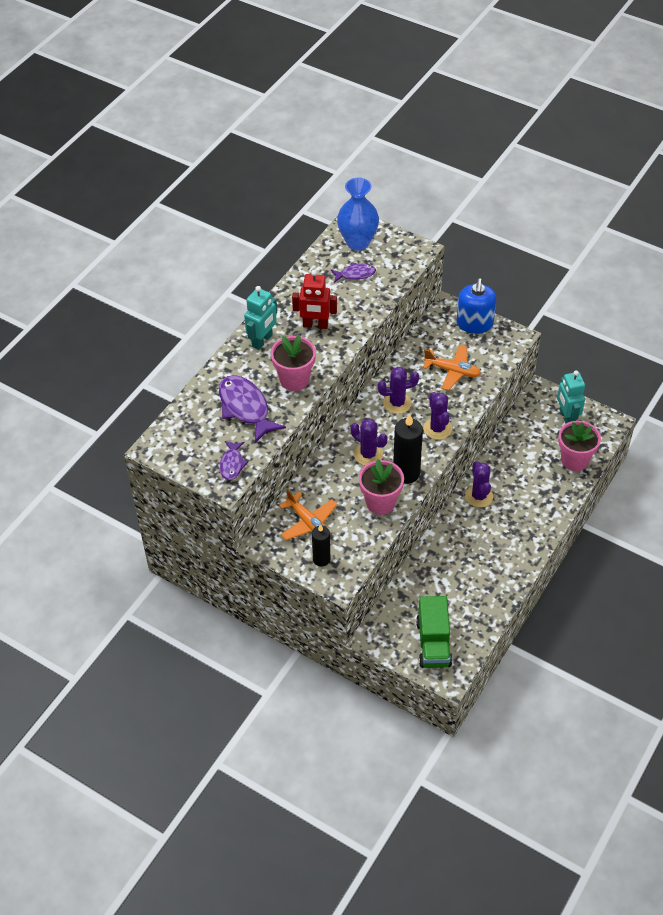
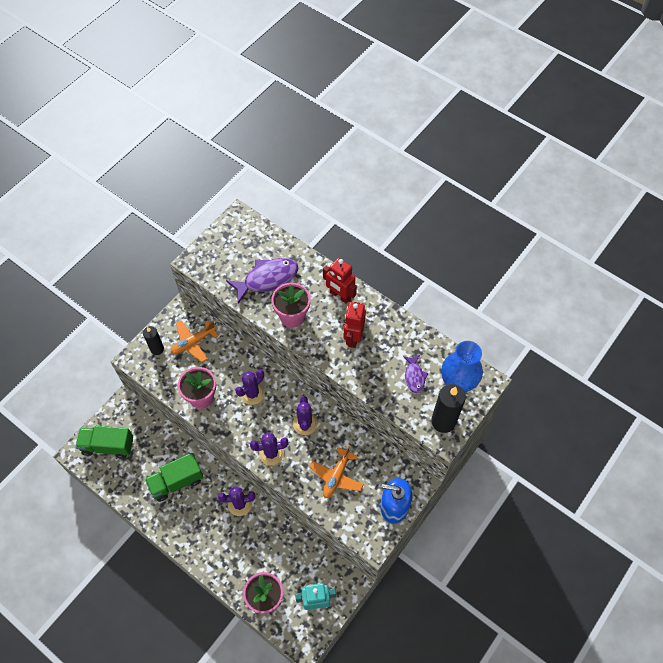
camera: 95 degrees right, 10 degrees up
purple fish [220,441,248,480] -> none
turquoise robot [244,286,277,350] -> red robot [323,258,357,304]
black candle [393,414,423,484] -> black candle moved to [431,384,466,433]
none -> green truck [145,453,203,502]

